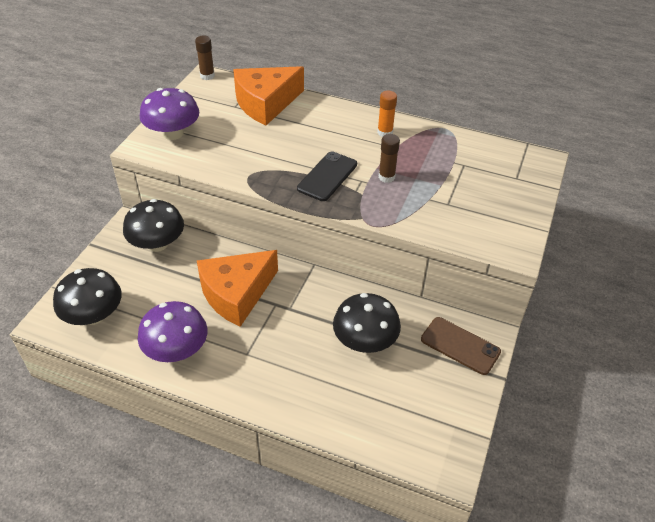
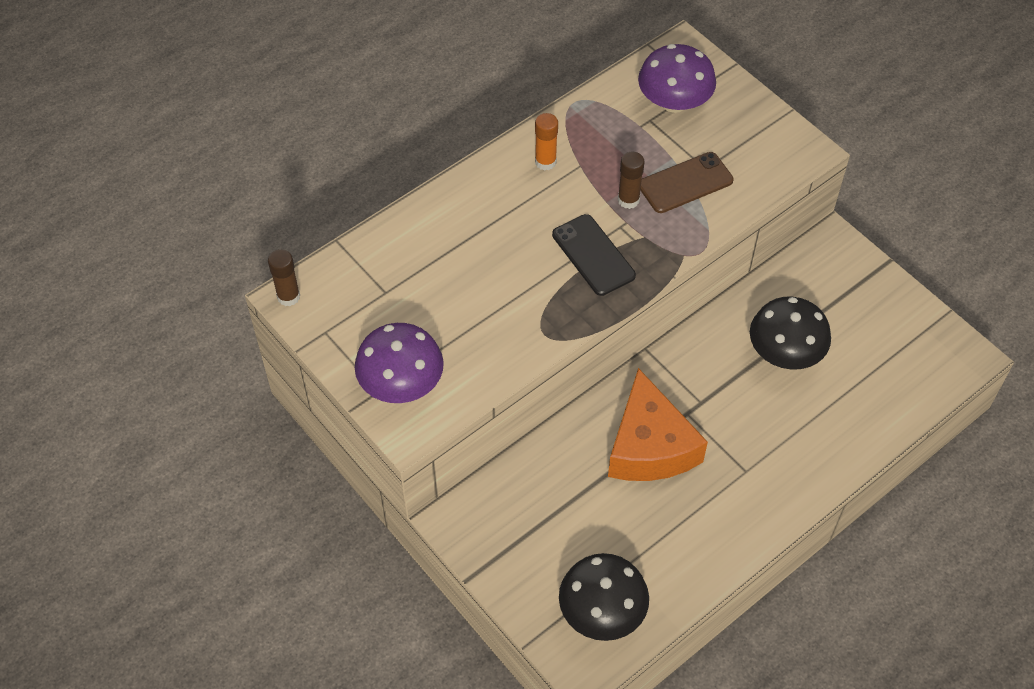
camera: 60 degrees left, 10 degrees up
black mushroom [123,199,184,252] -> none
purple mushroom [138,301,207,362] -> purple mushroom moved to [638,44,716,113]
orange cheese [233,66,304,125] -> none
brown phone [421,317,501,375] -> brown phone moved to [640,152,734,213]

